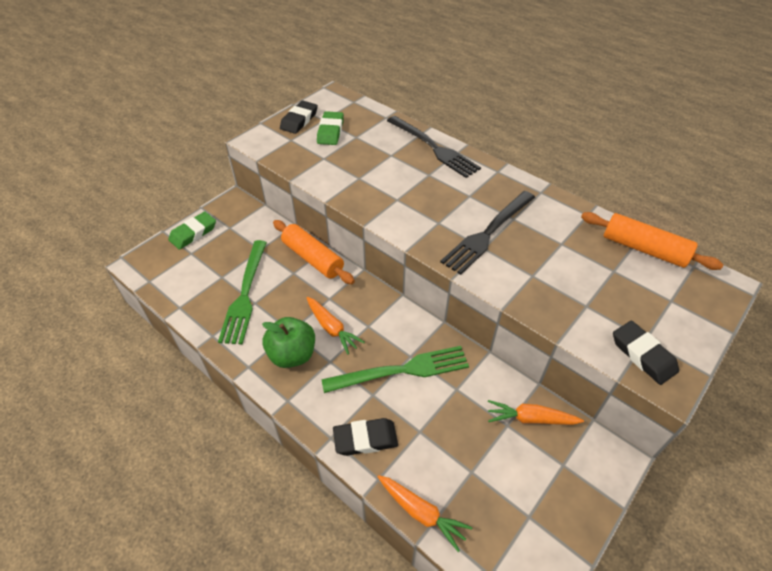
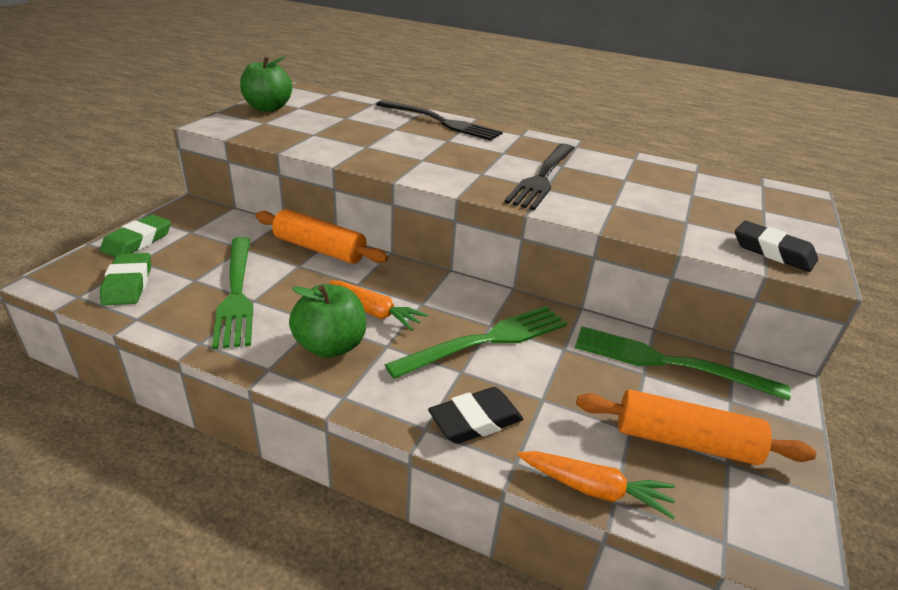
camera: 20 degrees left, 15 degrees down
black eraser [280,101,318,134] -> green apple [240,56,292,112]
green eraser [317,111,344,145] -> green eraser moved to [100,253,151,306]
orange carrot [488,400,584,425] -> green fork [575,326,791,401]
orange rolling pin [581,212,723,270] -> orange rolling pin moved to [576,389,816,465]

